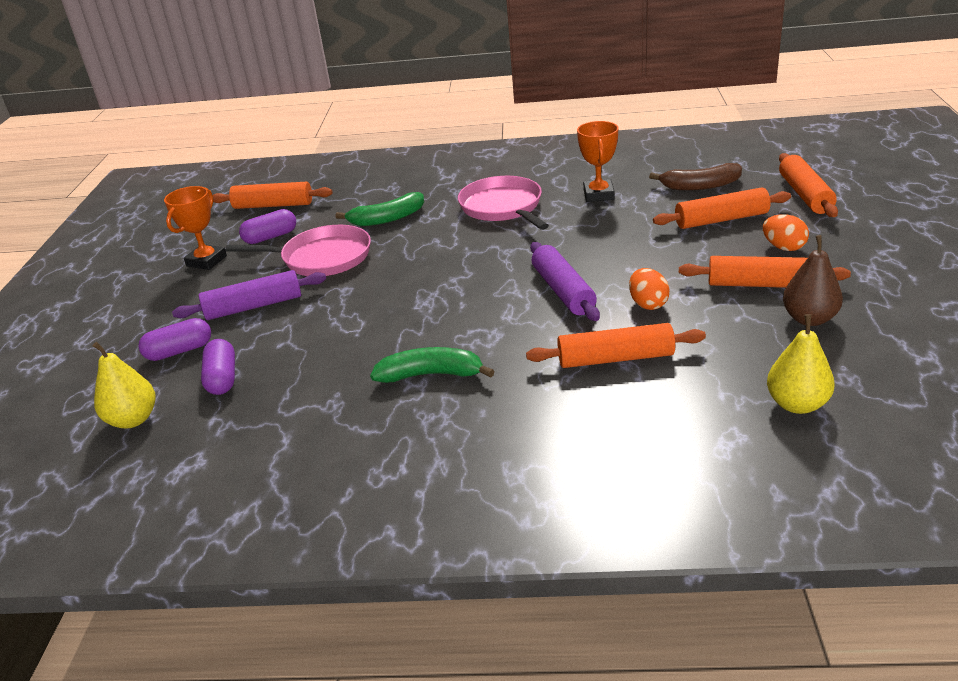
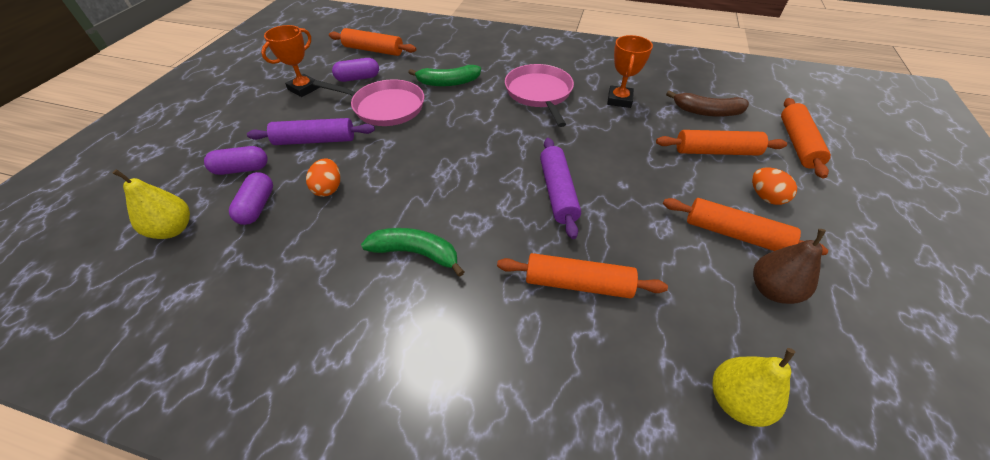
camera: 10 degrees right, 15 degrees up
orange egg [629,268,670,310] -> orange egg moved to [306,158,340,197]

